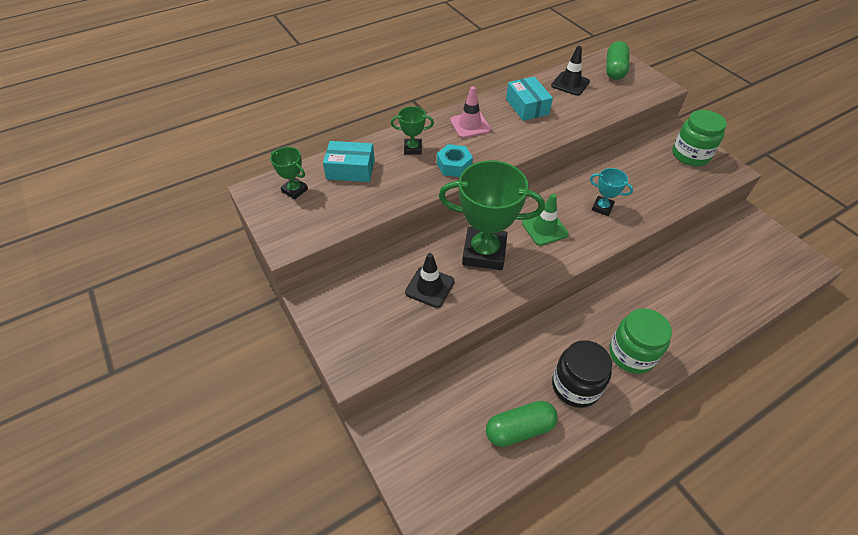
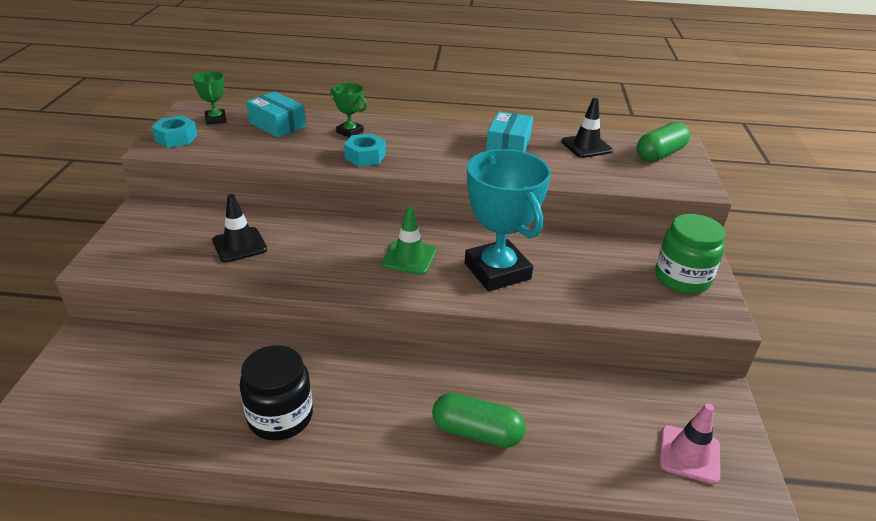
camera: 35 degrees right, 15 degrees down
green trophy [439,160,545,270] -> none
pink traffic cone [450,86,491,138] -> pink traffic cone moved to [659,404,720,484]
green capsule [486,401,558,447] -> green capsule moved to [432,393,526,448]
turquoise trophy [590,168,633,216] -> turquoise trophy [465,149,551,291], size x2.13
green jar [609,308,672,374] -> none
none -> turquoise nut [152,116,198,148]

